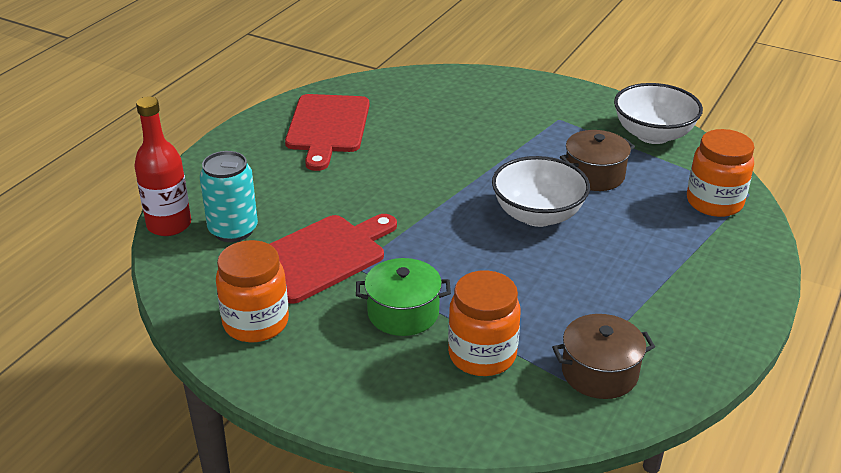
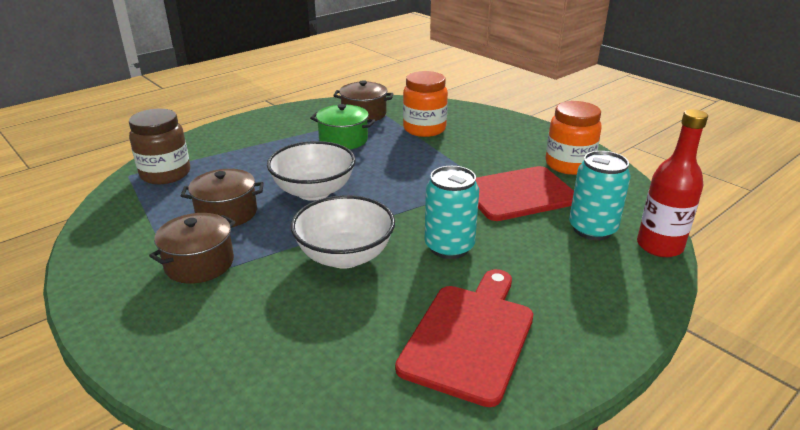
camera: 160 degrees left, 5 degrees down
green pot [356,258,451,336] -> green pot moved to [310,104,375,149]
white bowl [614,83,703,144] -> white bowl moved to [291,195,395,269]
orange jar [687,129,754,217] -> brown jar [129,109,190,185]
none -> brown pot [149,213,235,284]
none -> turquoise can [425,166,479,259]

